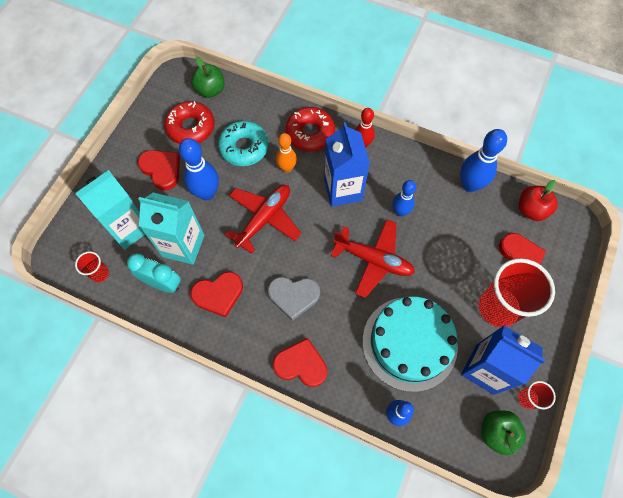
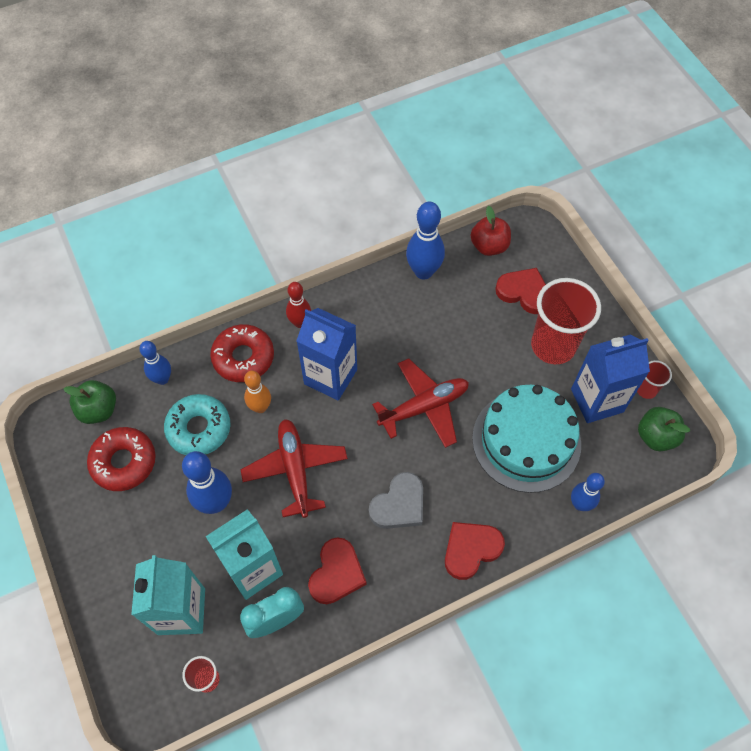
camera: 50 degrees left, 5 degrees down
red heart [138,150,180,191] -> none
blue bowling pin [392,180,416,217] -> blue bowling pin moved to [139,341,171,385]

